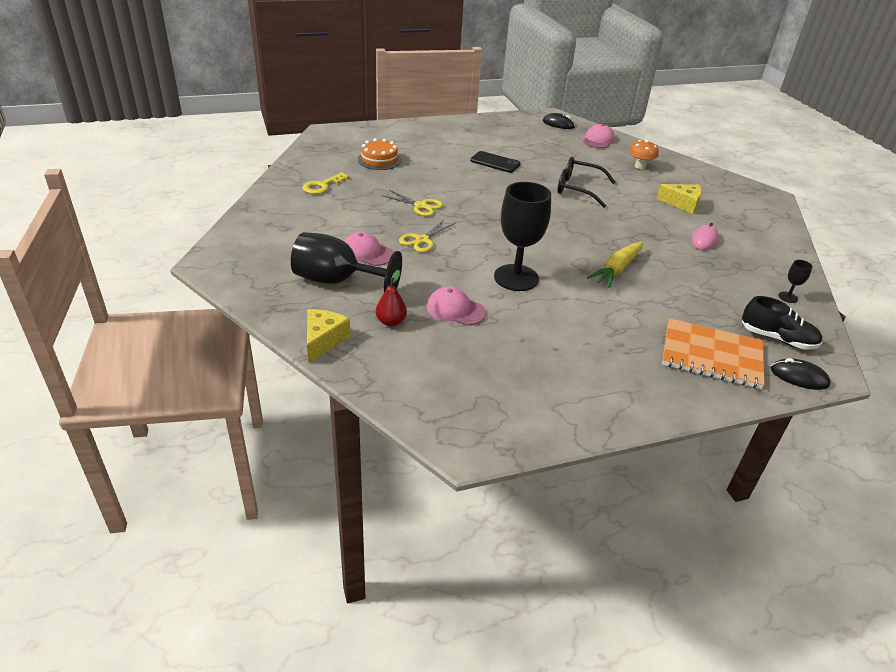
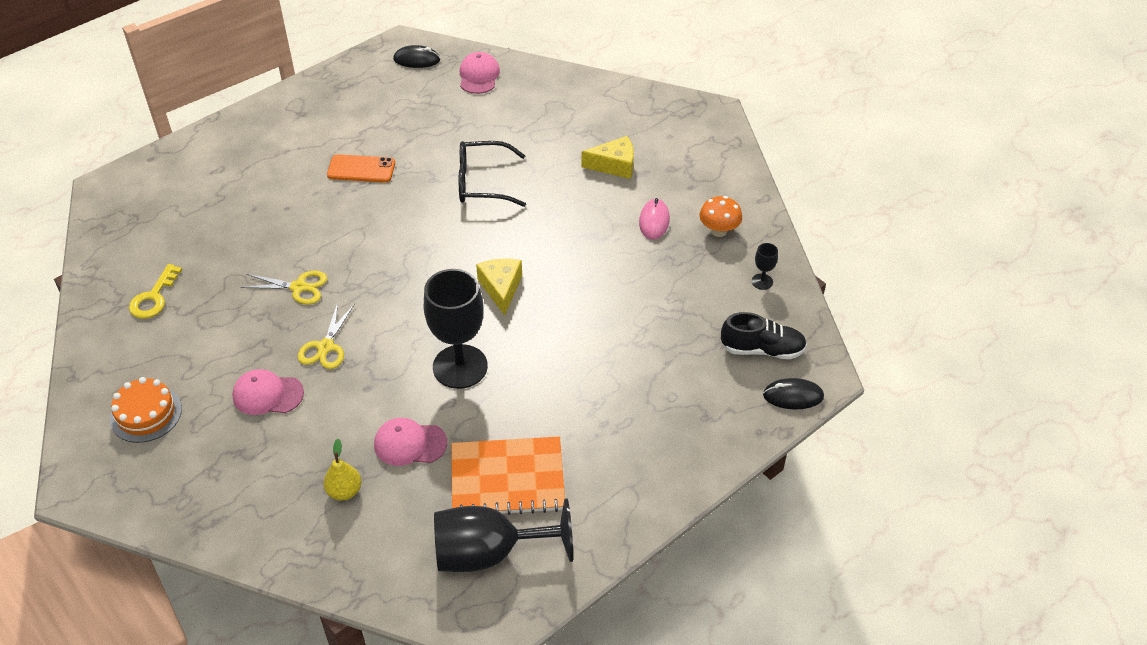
camera: 20 degrees left, 10 degrees up
black goblet [291,232,402,292] -> black goblet moved to [434,498,573,572]
yellow cheese [307,309,350,363] -> yellow cheese moved to [476,258,522,316]
orange cake [358,138,401,170] -> orange cake moved to [110,377,182,443]
red pear [376,270,407,327] -> yellow pear [323,439,362,501]
black phone [470,151,521,173] -> orange phone [327,154,395,183]
yellow carrot [587,241,643,288] -> none
orange mushroom [629,140,659,169] -> orange mushroom moved to [699,196,742,237]
orange notebook [662,318,765,389] -> orange notebook moved to [451,436,565,515]

